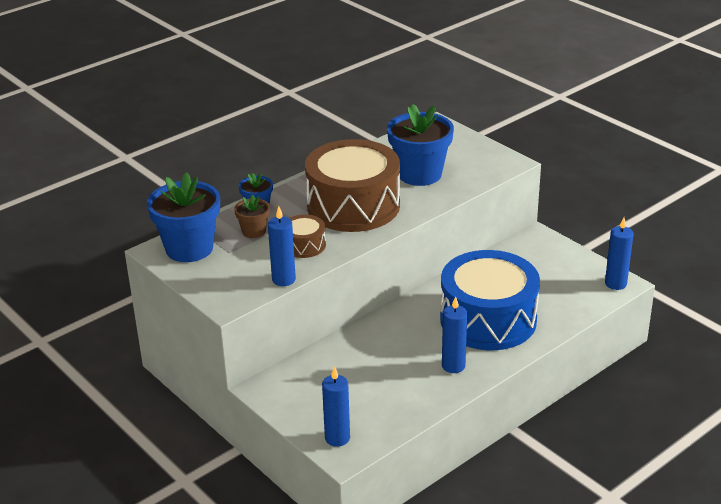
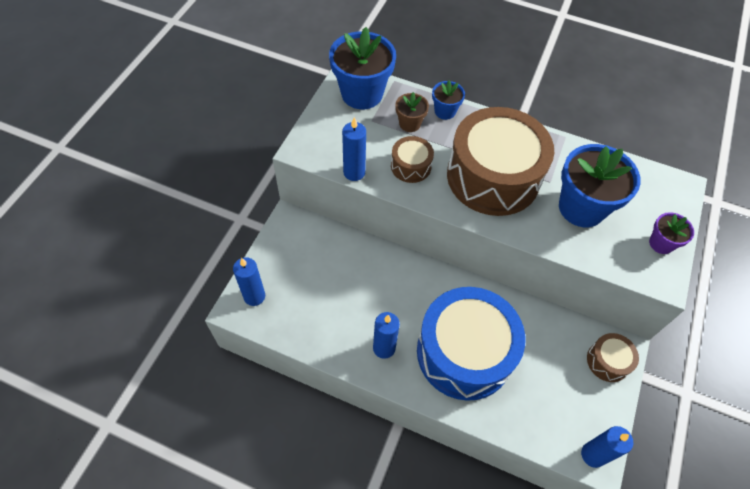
camera: 60 degrees right, 25 degrees up
none -> brown drum [587,333,639,382]
none -> purple flower pot [649,212,694,254]

